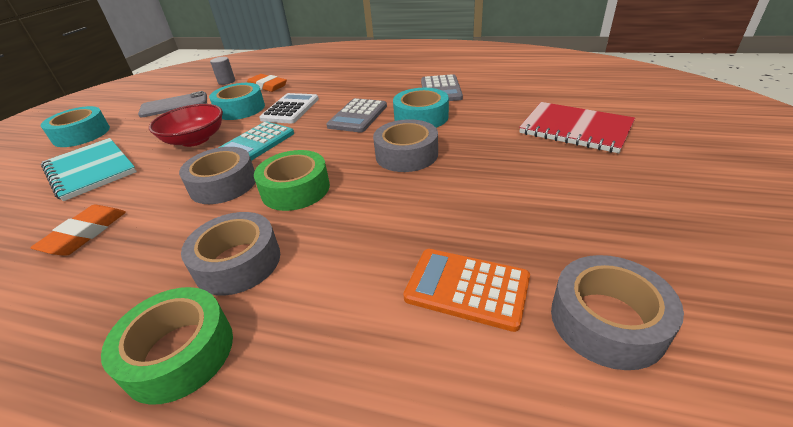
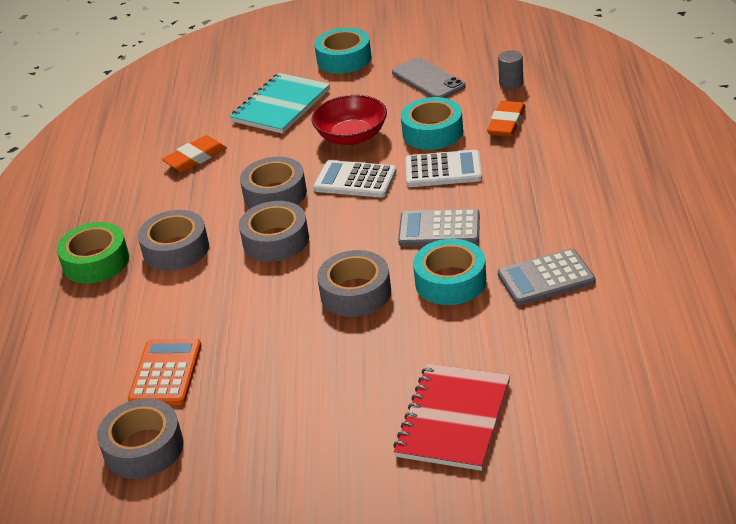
camera: 75 degrees right, 0 degrees up
orange eraser [30,205,126,256] -> orange eraser turned 45 degrees counterclockwise [162,135,227,172]
turquoise calculator [218,122,294,161] -> white calculator [313,160,397,198]
green tape [254,150,330,211] -> grey tape [239,201,309,262]

